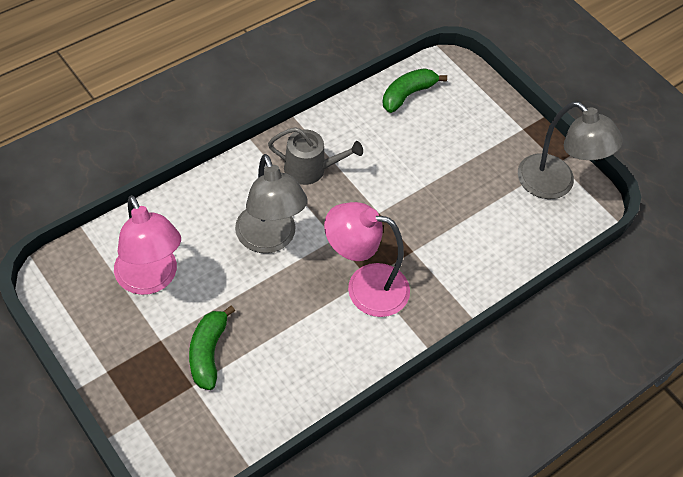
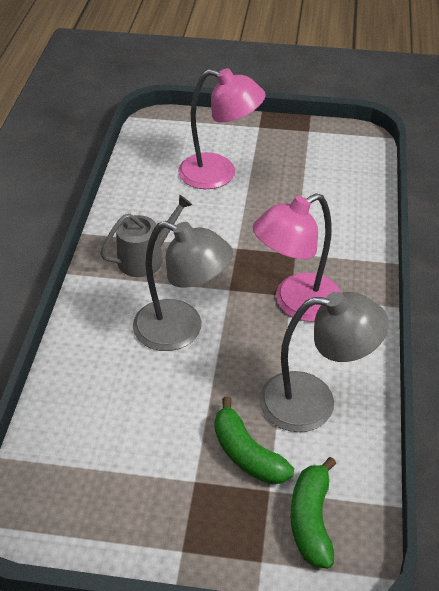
camera: 40 degrees left, 10 degrees down
pink lamp [114,195,181,295] -> pink lamp moved to [178,68,266,189]
green banana [382,68,447,113] -> green banana moved to [291,457,336,569]
grey lamp [518,101,623,199] -> grey lamp moved to [259,292,389,432]

